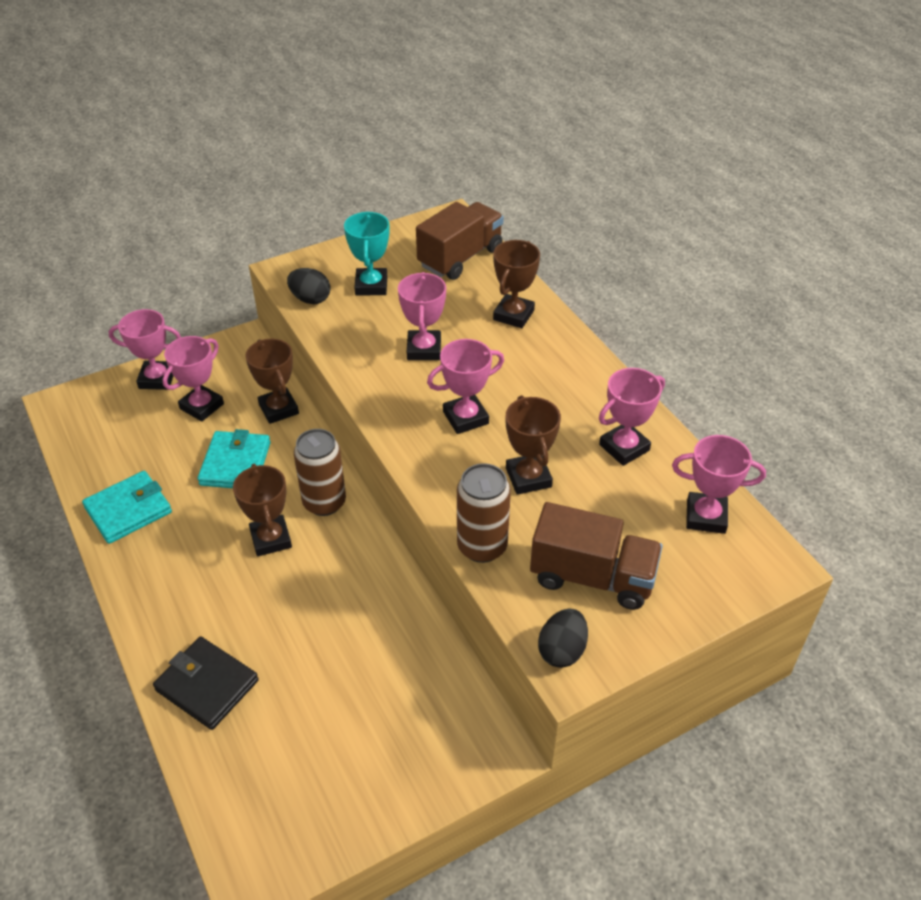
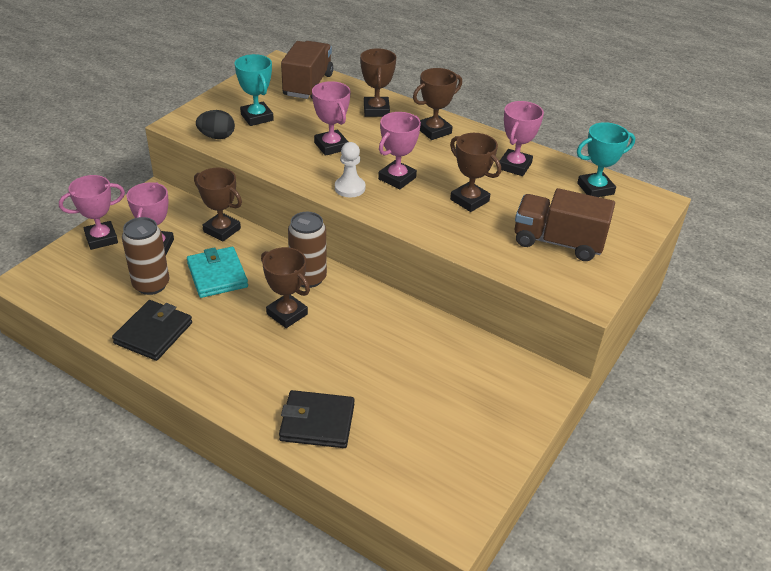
camera: 30 degrees left, 5 degrees down
turquoise wallet [82,471,172,544] -> black wallet [112,300,192,361]
brown can [457,463,511,563] -> brown can moved to [122,217,169,295]
brown truck [530,502,663,610] -> brown truck turned 150 degrees counterclockwise [515,188,615,261]
black egg [538,609,588,668] -> none
pink trophy [672,435,766,534] -> turquoise trophy [577,122,635,197]
none -> white pawn [335,142,365,197]
none -> brown trophy [413,68,462,140]

